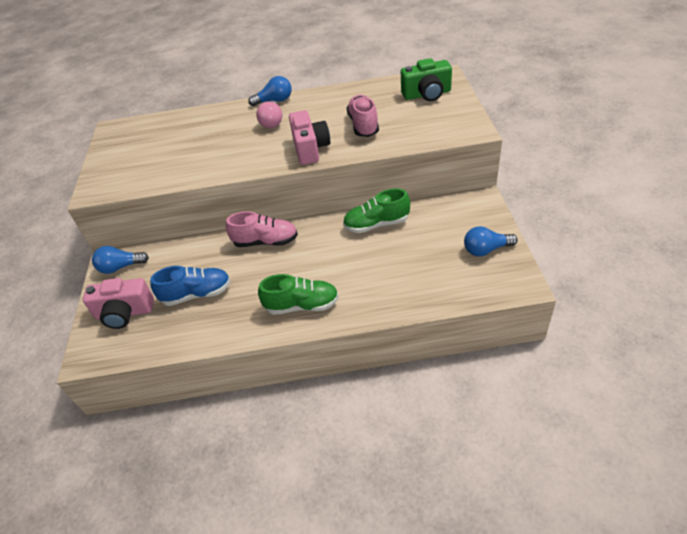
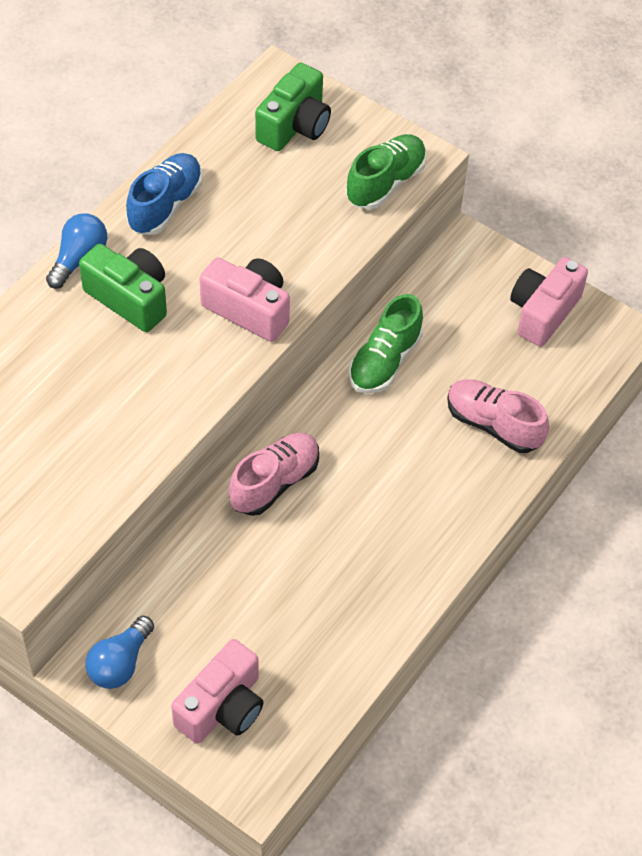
camera: 55 degrees left, 10 degrees up
blue shoe [150,266,231,306] -> blue shoe moved to [126,153,203,235]
pink light bulb [256,100,282,128] -> green camera [79,244,167,332]
green shoe [258,274,339,315] -> green shoe moved to [346,134,427,209]
pink shoe [346,94,379,137] -> pink shoe moved to [447,379,549,453]
blue light bulb [464,226,518,256] -> pink camera [510,257,588,347]

